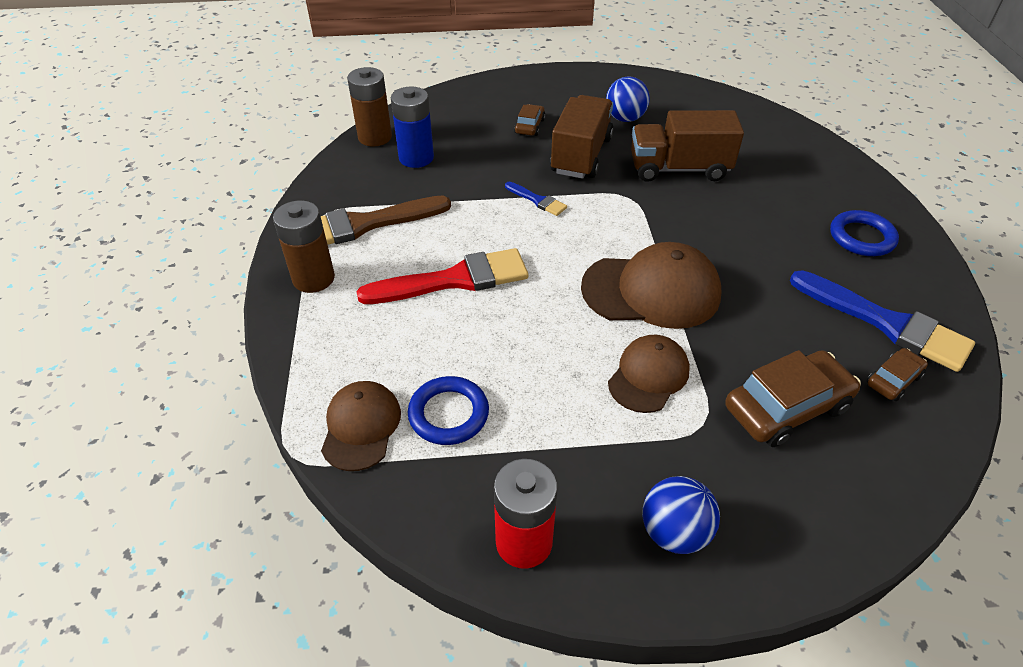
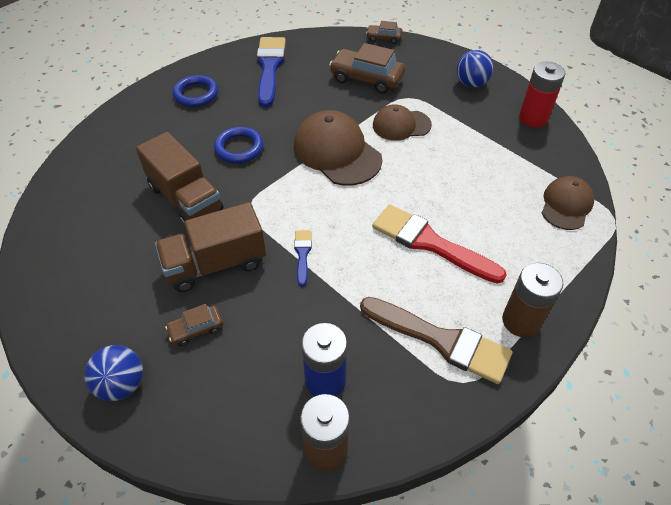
camera: 130 degrees left, 5 degrees up
brown cap [321,381,401,471] -> brown cap turned 150 degrees clockwise [542,176,594,230]
blue ring [408,376,489,445] -> blue ring moved to [214,127,264,163]
blue ball [606,76,650,122] -> blue ball moved to [84,345,143,401]
brown car [867,348,928,401] -> brown car moved to [366,21,403,44]

